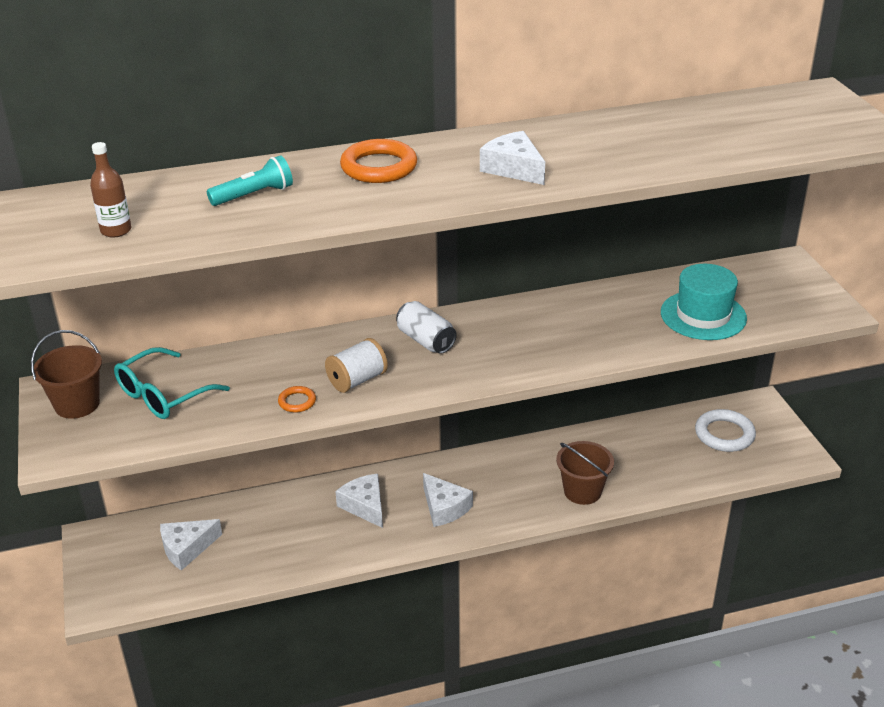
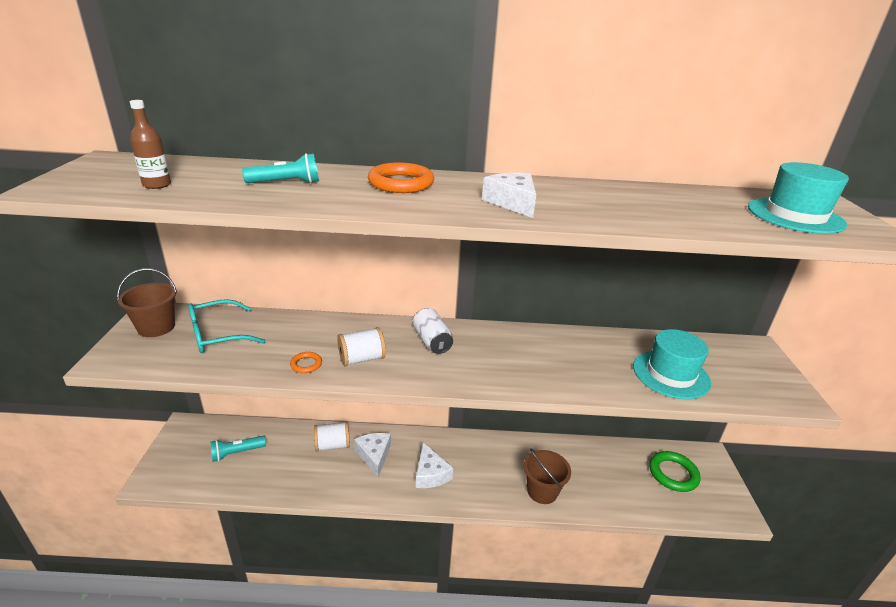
camera: 15 degrees right, 5 degrees down
white cheese [160,519,222,571] -> turquoise flashlight [210,436,266,462]
white ring [695,409,756,452] -> green ring [649,451,701,492]
none -> white spool [314,421,350,452]
none -> turquoise hat [748,162,849,234]

